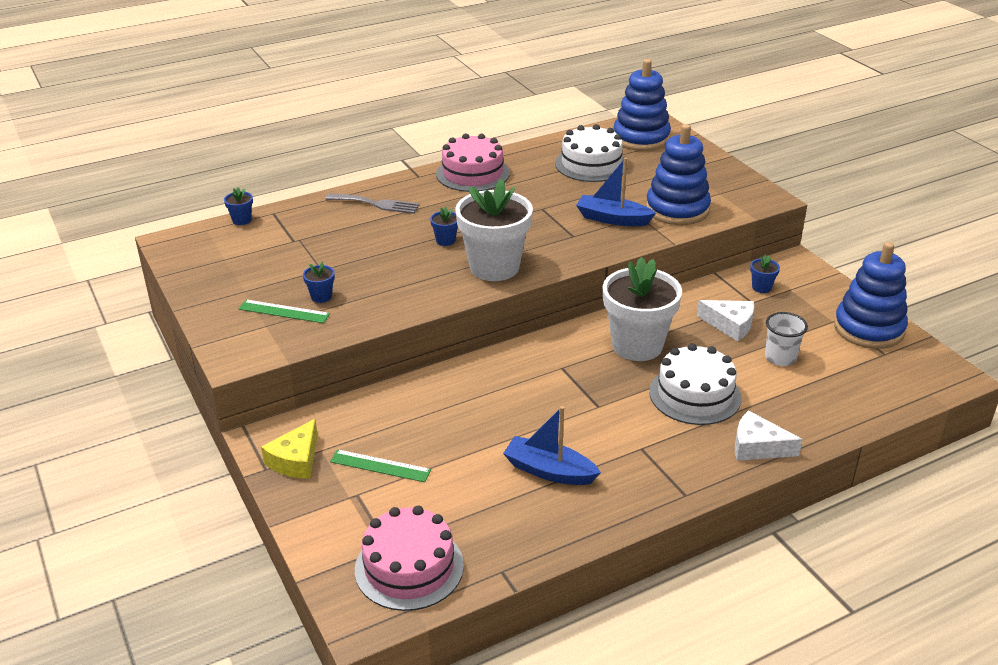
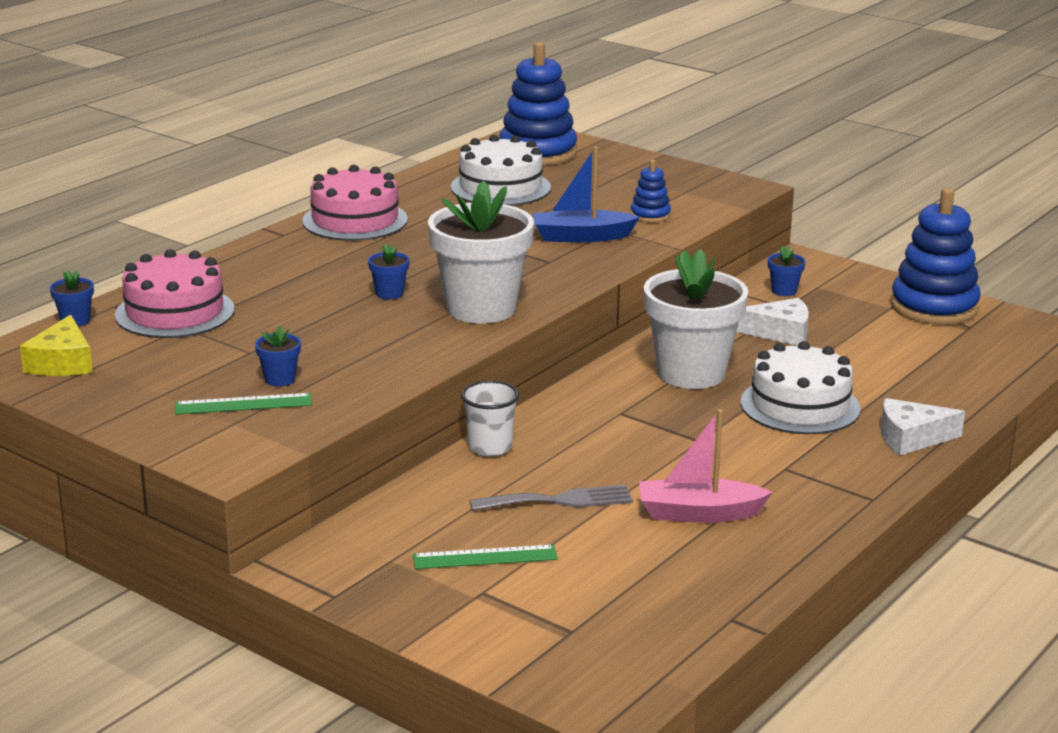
camera: 25 degrees left, 10 degrees down
yellow cheese [261,419,318,479] -> yellow cheese moved to [20,314,93,376]
grey fork [326,193,420,214] -> grey fork moved to [470,485,633,511]
pink cake [355,506,464,611] -> pink cake moved to [115,249,235,338]
blue boat [503,406,601,485] -> pink boat [639,409,773,523]
blue stacking toy [646,124,711,225] -> blue stacking toy [631,160,671,223], size x0.47
white cup [765,312,808,366] -> white cup moved to [461,380,519,457]

